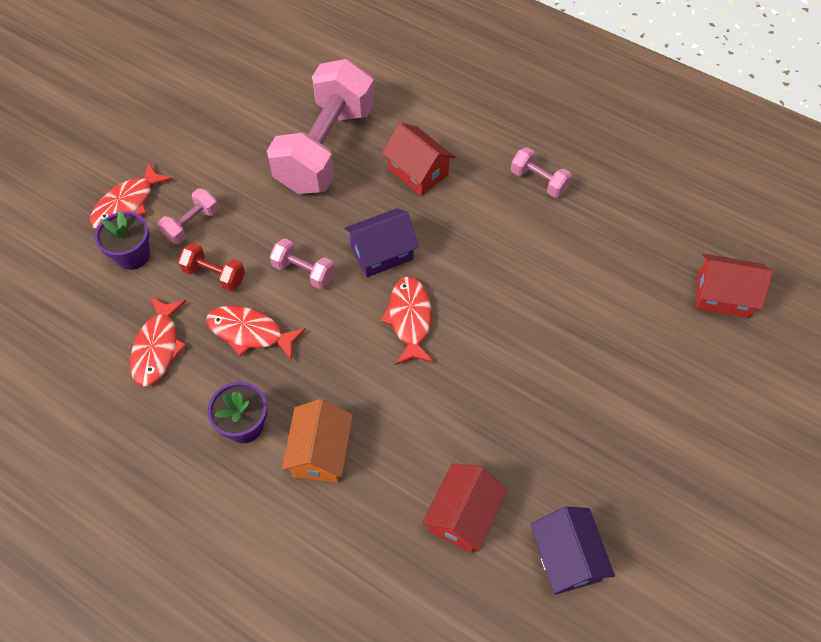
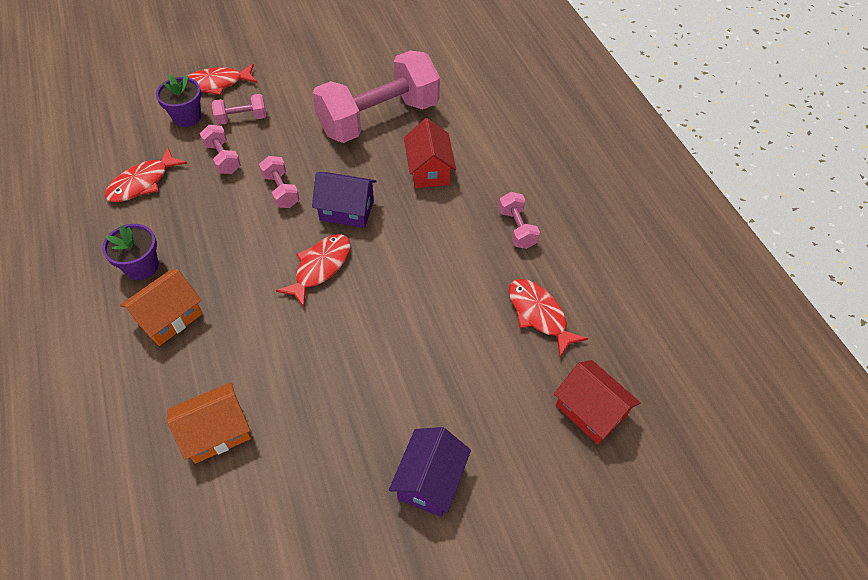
camera: 35 degrees right, 5 degrees down
red dumbbell [178,243,245,291] -> pink dumbbell [200,125,241,174]
red fish [206,306,306,361] -> red fish moved to [509,279,588,357]
red house [422,464,507,553] -> orange house [167,382,251,464]
purple house [530,507,615,595] -> purple house moved to [389,427,471,517]

